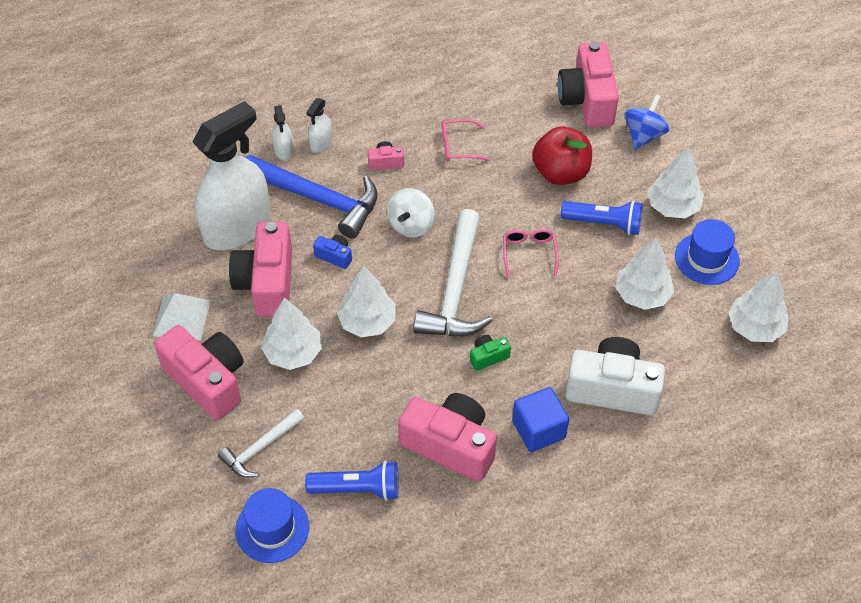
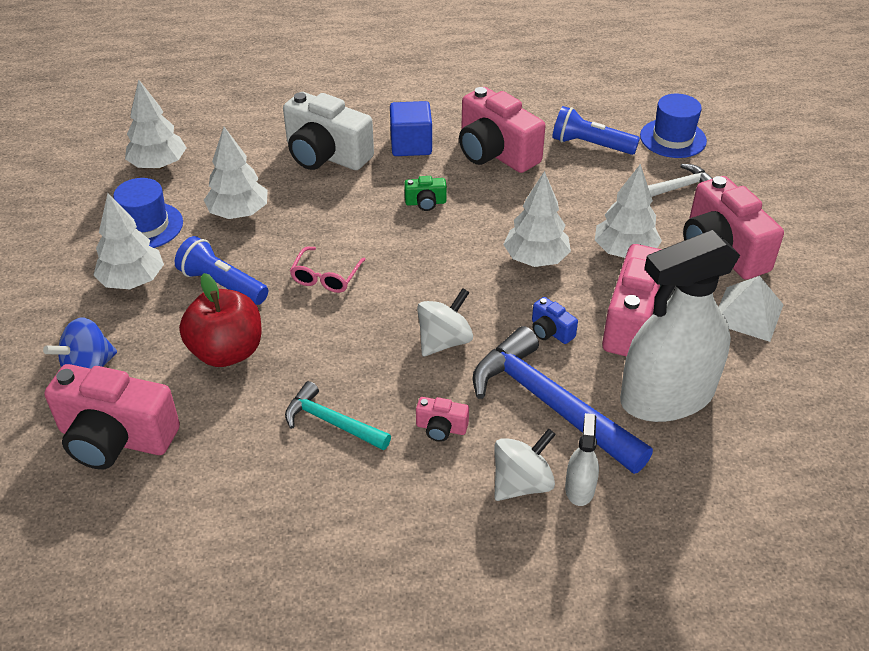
camera: 160 degrees left, 10 degrees down
white spray bottle [307,98,333,153] -> white spinning top [494,428,556,501]
white hammer [413,209,492,336] -> none
pink glasses [442,119,491,161] -> turquoise hammer [285,381,391,450]
pink camera [558,42,619,127] -> pink camera turned 90 degrees clockwise [45,364,180,470]

